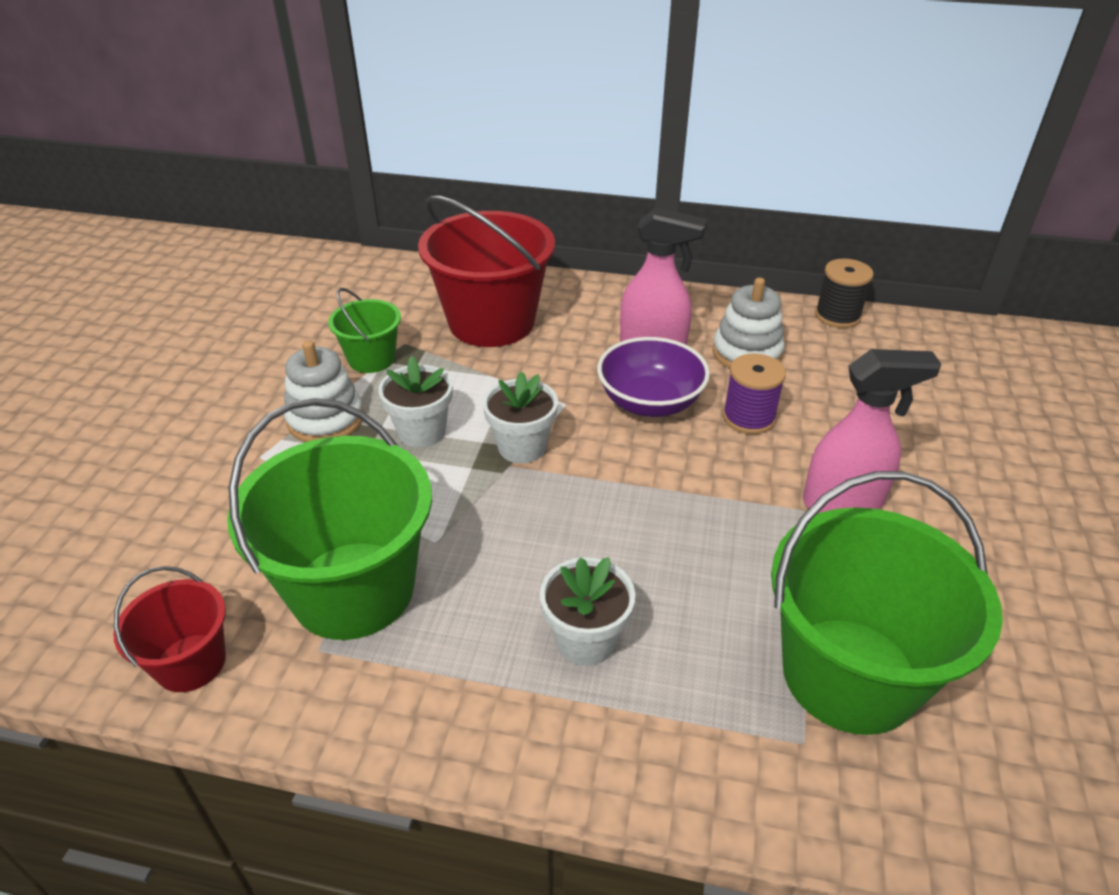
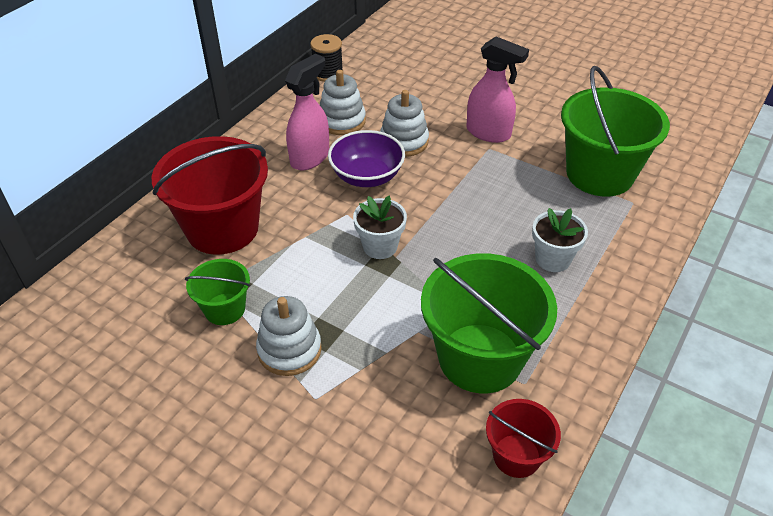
camera: 70 degrees left, 5 degrees up
white flower pot [378,356,453,448] -> none
purple spool [723,354,786,434] -> white stacking toy [380,90,429,157]
pink spray bottle [803,349,941,513] -> pink spray bottle turned 105 degrees clockwise [466,36,529,143]

